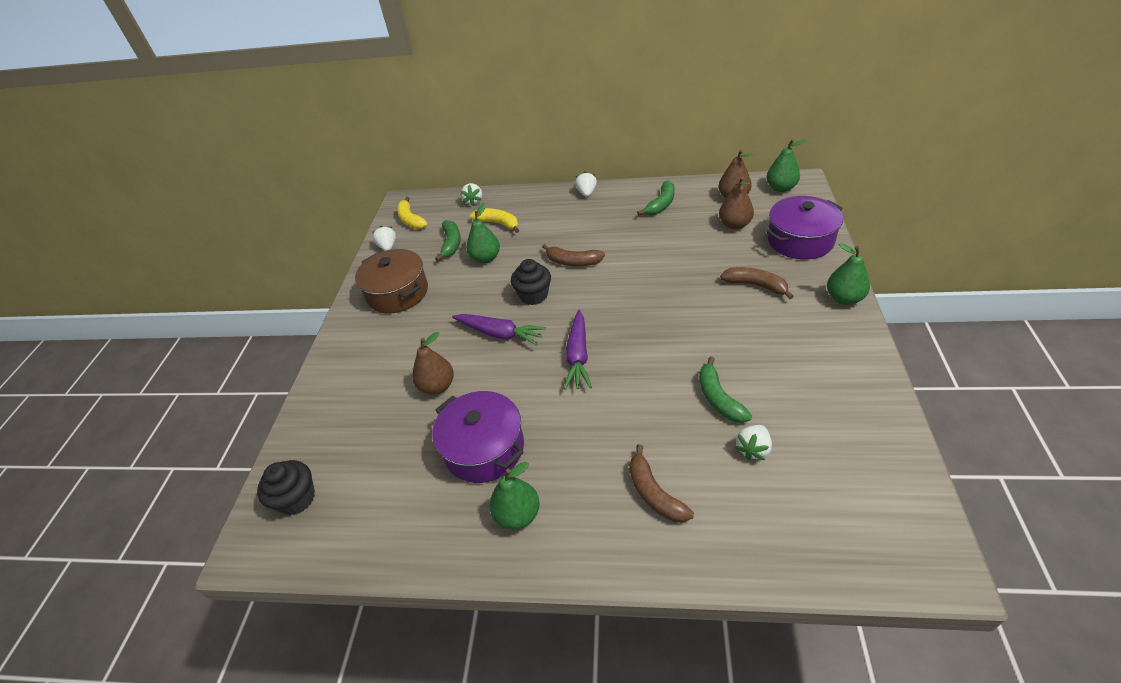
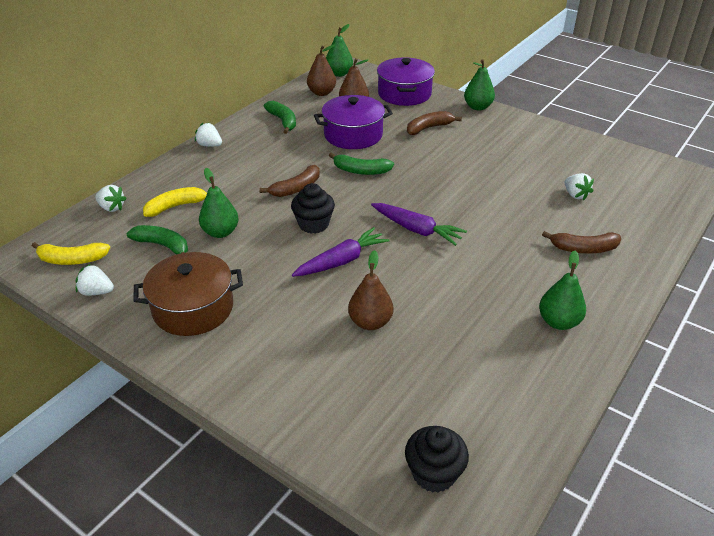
camera: 65 degrees left, 5 degrees down
purple pot [432,391,524,483] -> purple pot moved to [314,95,393,149]
green banana [699,356,752,423] -> green banana moved to [329,152,394,175]

